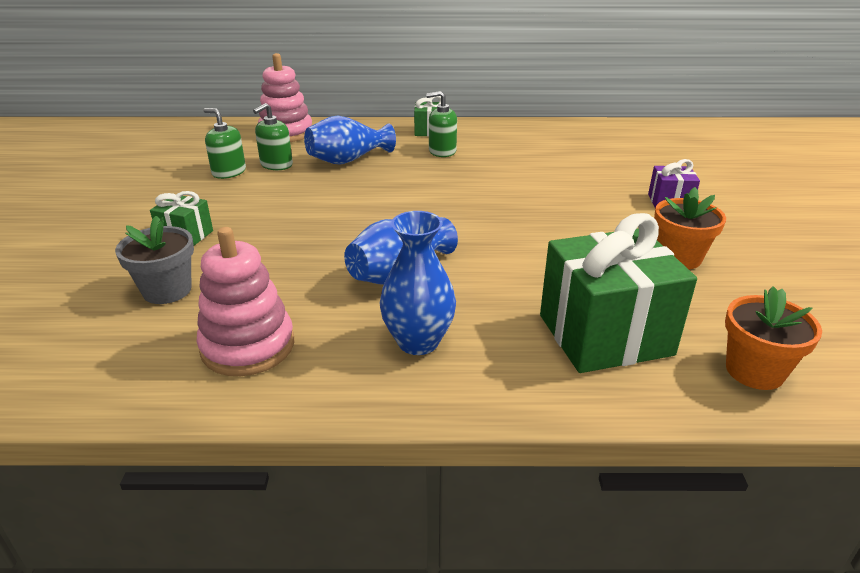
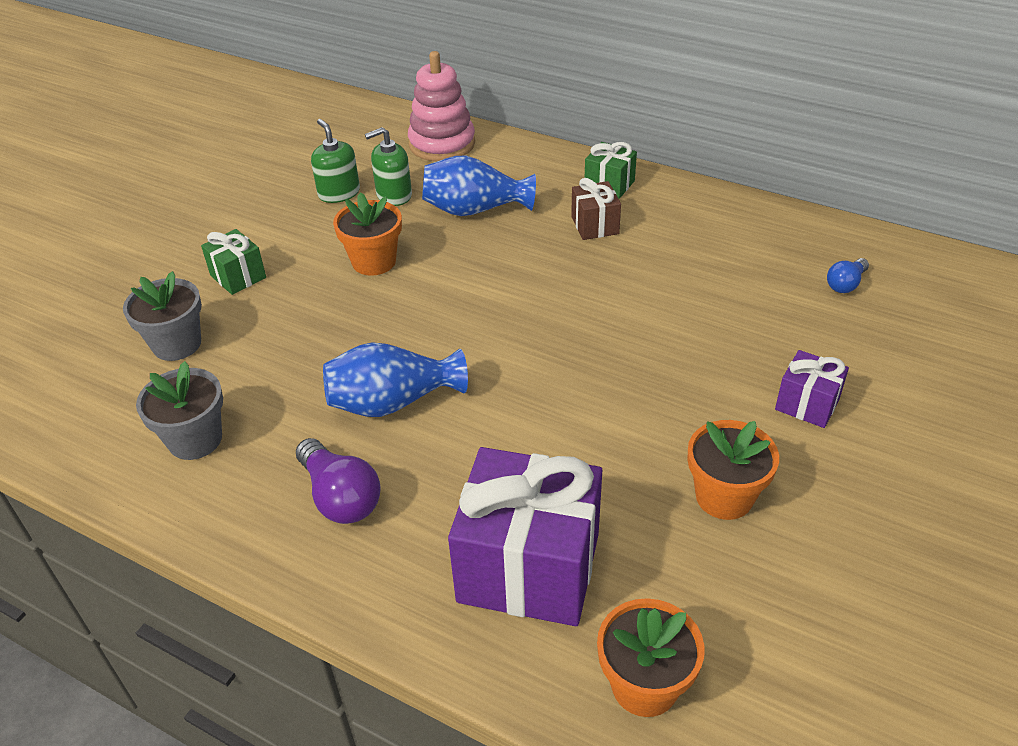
camera: 30 degrees right, 10 degrees up
pink stacking toy [197,227,294,376] -> grey flower pot [136,361,223,460]
blue vase [380,211,456,355] -> purple light bulb [296,438,381,524]
green soap dispenser [426,91,457,157] -> brown gift [571,178,621,240]
green gift [540,213,697,373] -> purple gift [448,447,602,626]
none -> orange flower pot [333,192,402,276]
none -> blue light bulb [827,258,869,293]

